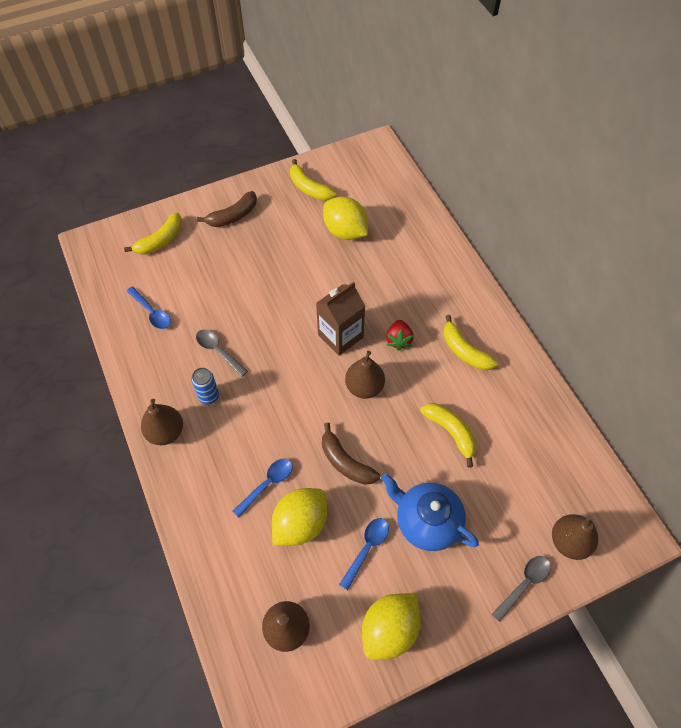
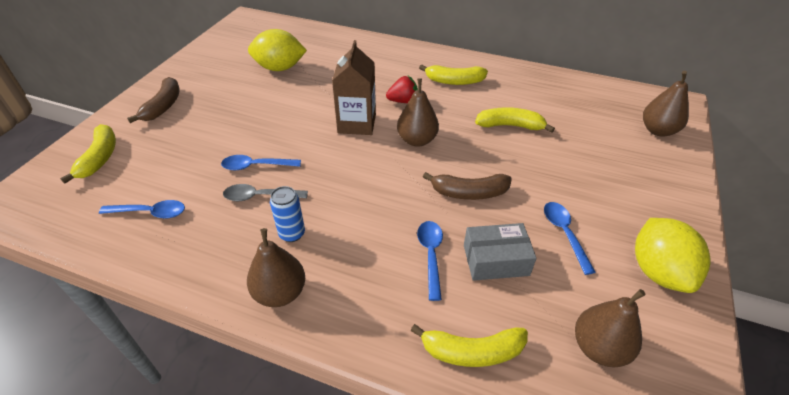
camera: 45 degrees left, 15 degrees down
yellow lemon [272,488,327,546] -> grey box [464,223,537,281]
yellow banana [290,159,336,201] -> yellow banana moved to [410,324,528,367]
blue teapot [381,473,479,551] -> none
red strawberry [386,320,414,351] -> red strawberry turned 60 degrees counterclockwise [386,76,418,103]
grey spoon [492,556,551,622] -> none
none -> blue spoon [221,155,301,170]

